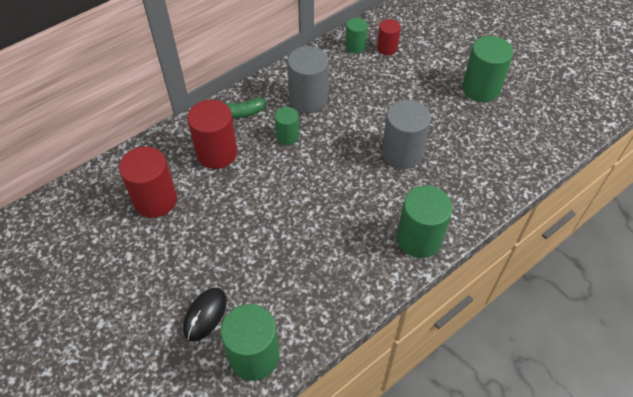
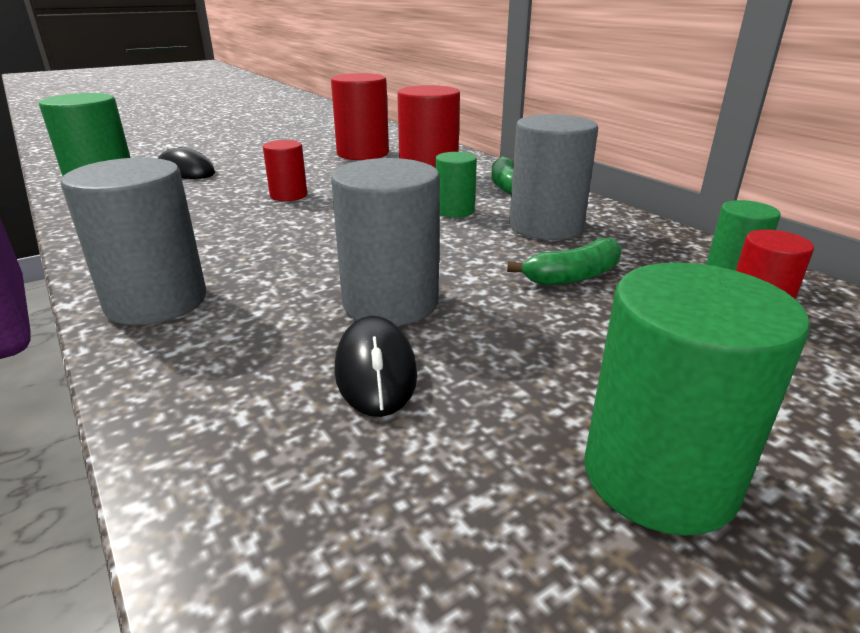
camera: 95 degrees right, 25 degrees down
green cylinder [397,185,453,258] -> grey cylinder [61,157,206,325]
none -> red cylinder [263,140,307,201]
none -> black mouse [334,316,417,417]
none -> green banana [507,238,622,285]

